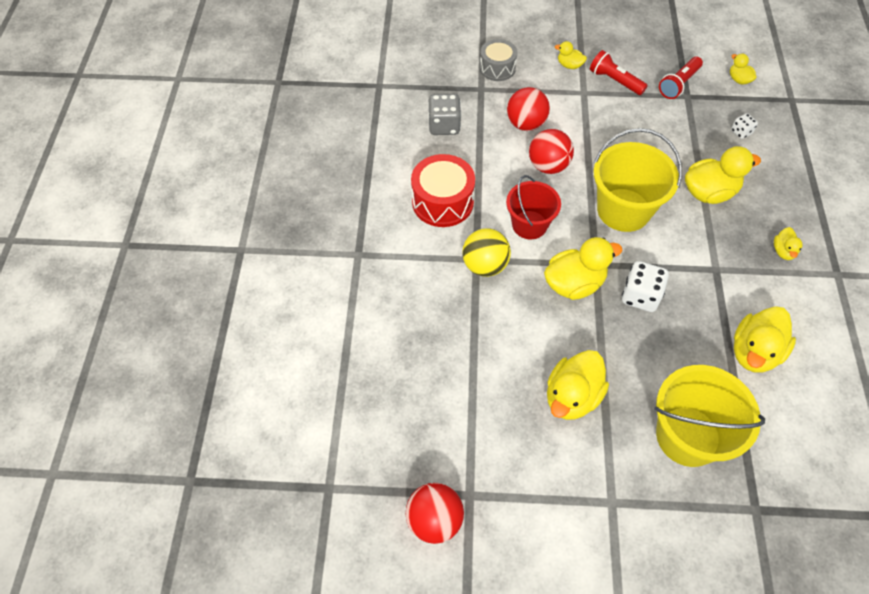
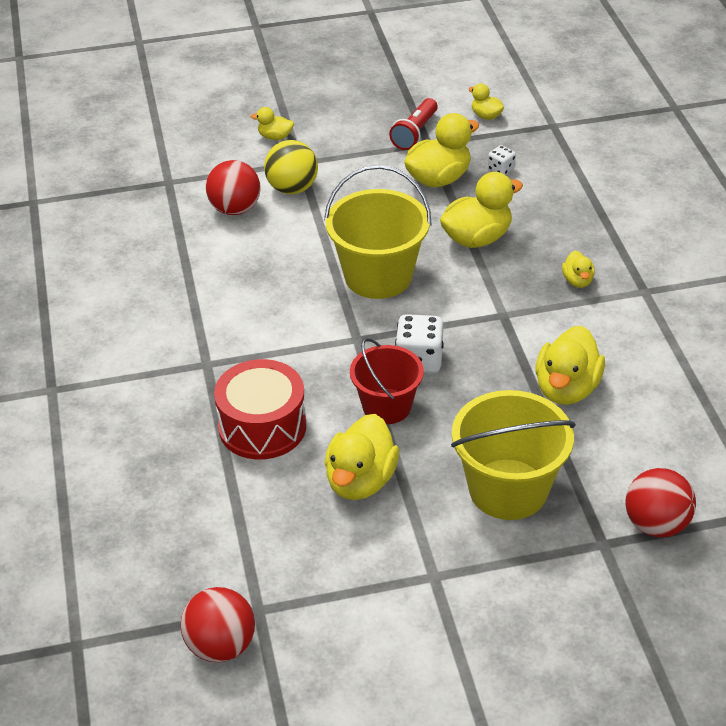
camera: 15 degrees left, 15 degrees down
red drum [411,154,475,227] -> red drum moved to [214,359,306,460]
grey dice [428,94,461,135] -> none
yellow ball [462,229,511,277] -> yellow ball moved to [264,140,318,194]
grey drum [480,39,518,81] -> none
red bucket [506,175,561,239] -> red bucket moved to [350,338,424,424]
red ball [529,129,574,174] -> red ball moved to [625,468,696,537]
yellow duck [544,237,622,300] -> yellow duck moved to [404,113,479,187]
red flashlight [590,50,648,95] -> none

